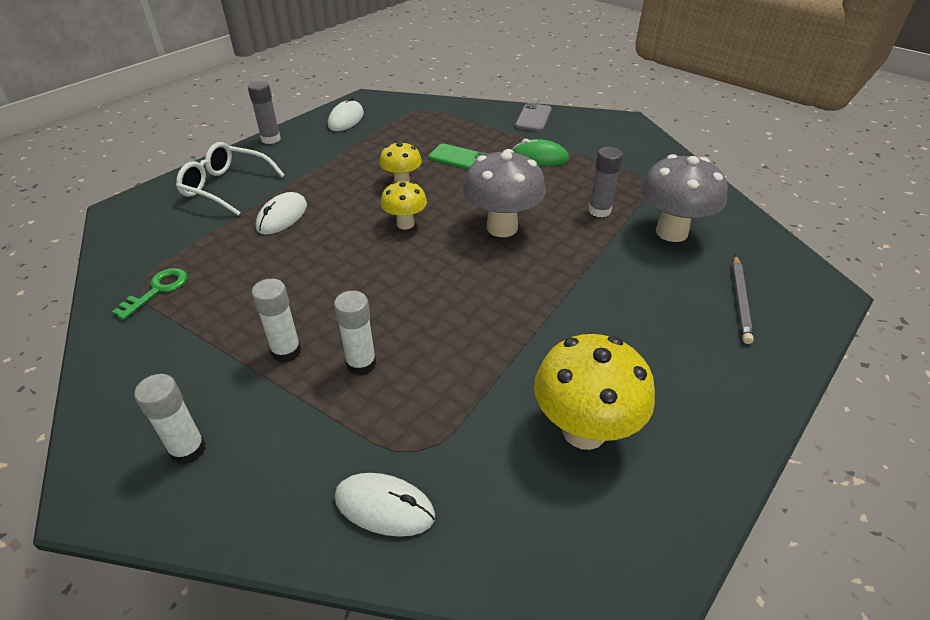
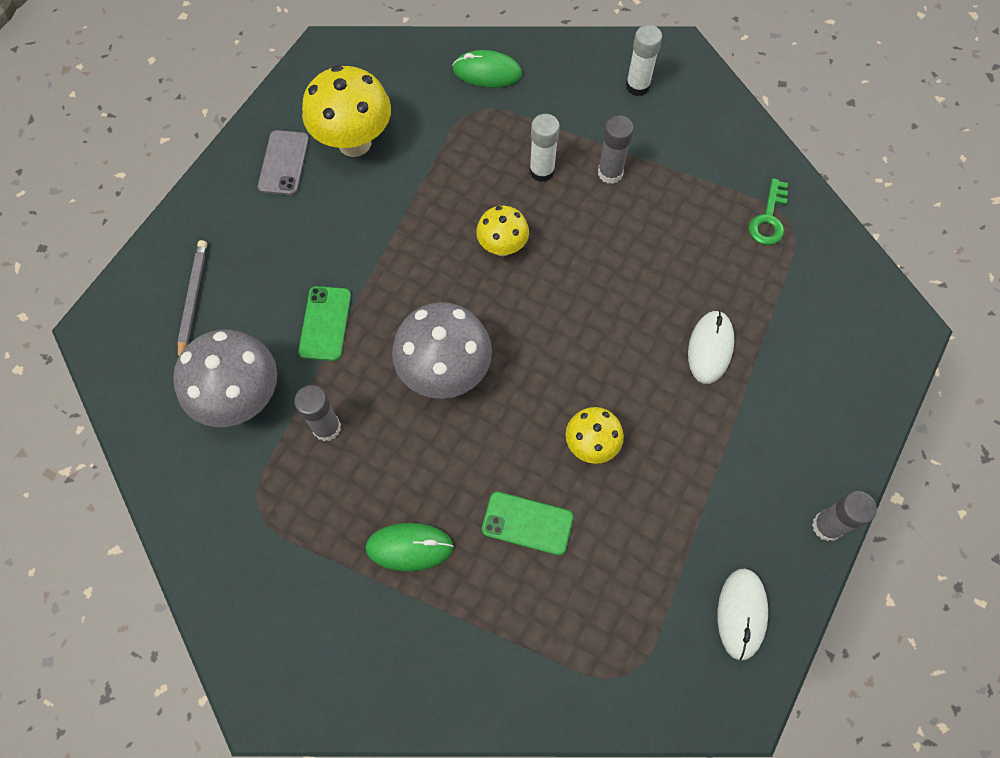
camera: 170 degrees right, 25 degrees up
white glasses [176,142,285,215] -> none
white glue stick [252,279,301,363] -> grey glue stick [598,116,634,184]
white mouse [335,473,435,537] -> green mouse [452,50,522,88]
yellow mushroom [381,181,427,230] -> yellow mushroom moved to [476,206,529,256]
grey phone [515,103,552,132] -> grey phone moved to [258,130,309,195]
none -> green phone [298,286,351,361]

